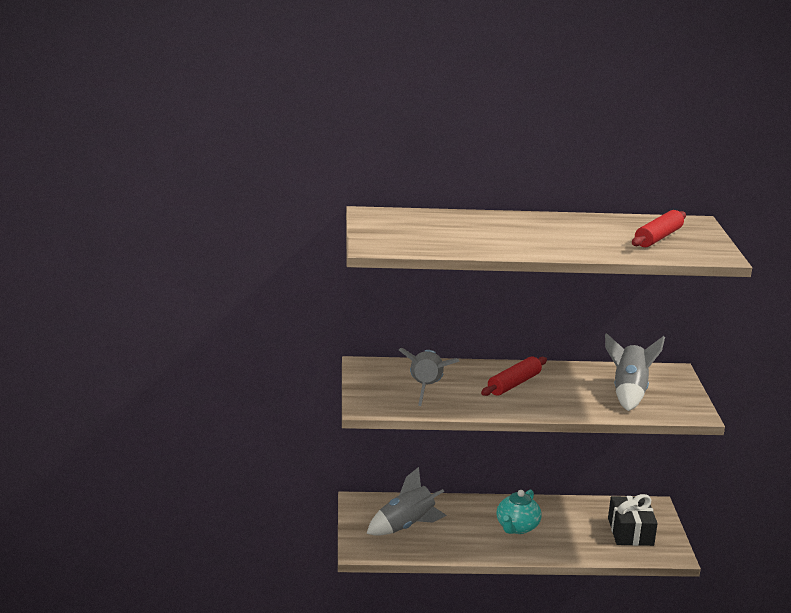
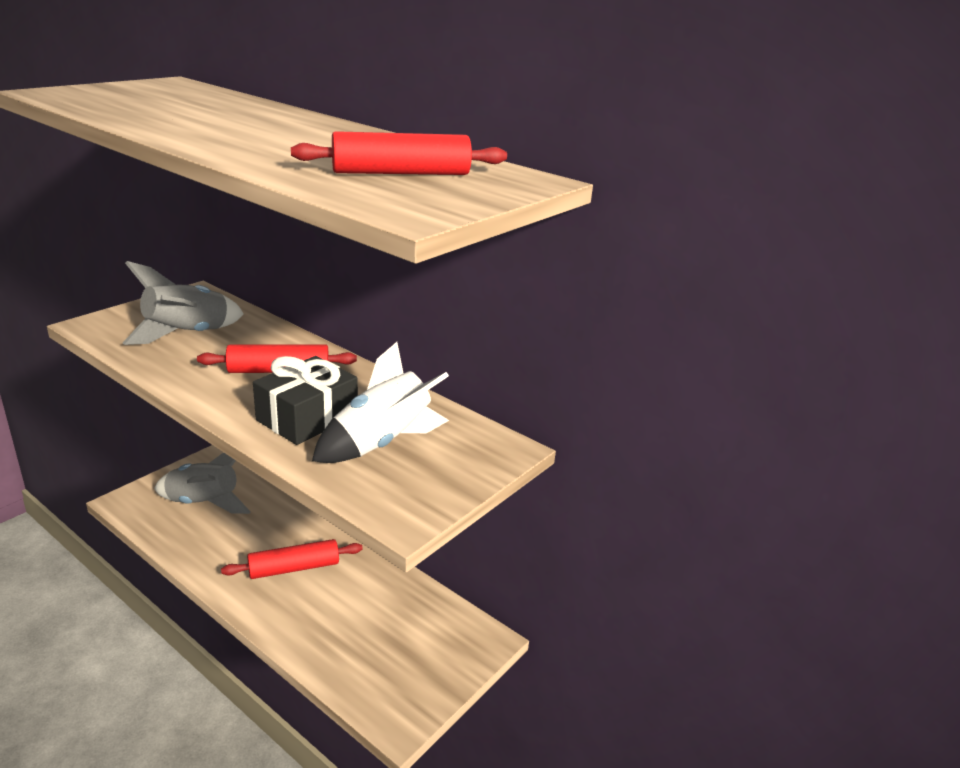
camera: 40 degrees right, 5 degrees up
turquoise teapot [496,490,542,534] -> red rolling pin [221,539,363,579]
grey rocket [605,333,665,411] -> white rocket [312,342,449,463]
black gift [608,494,658,546] -> black gift moved to [253,356,358,445]

